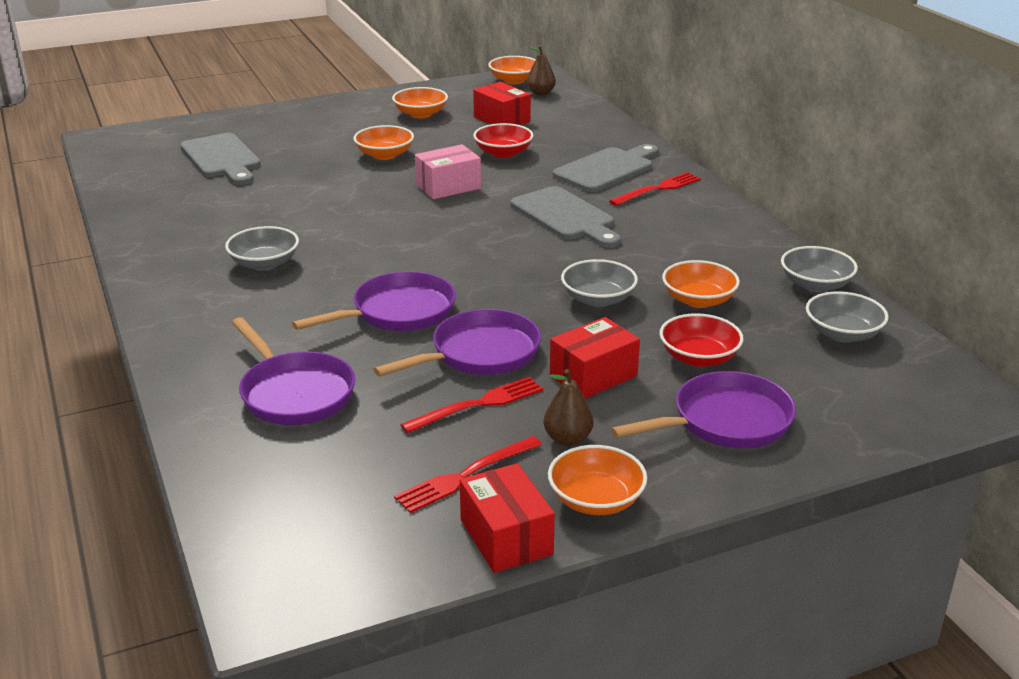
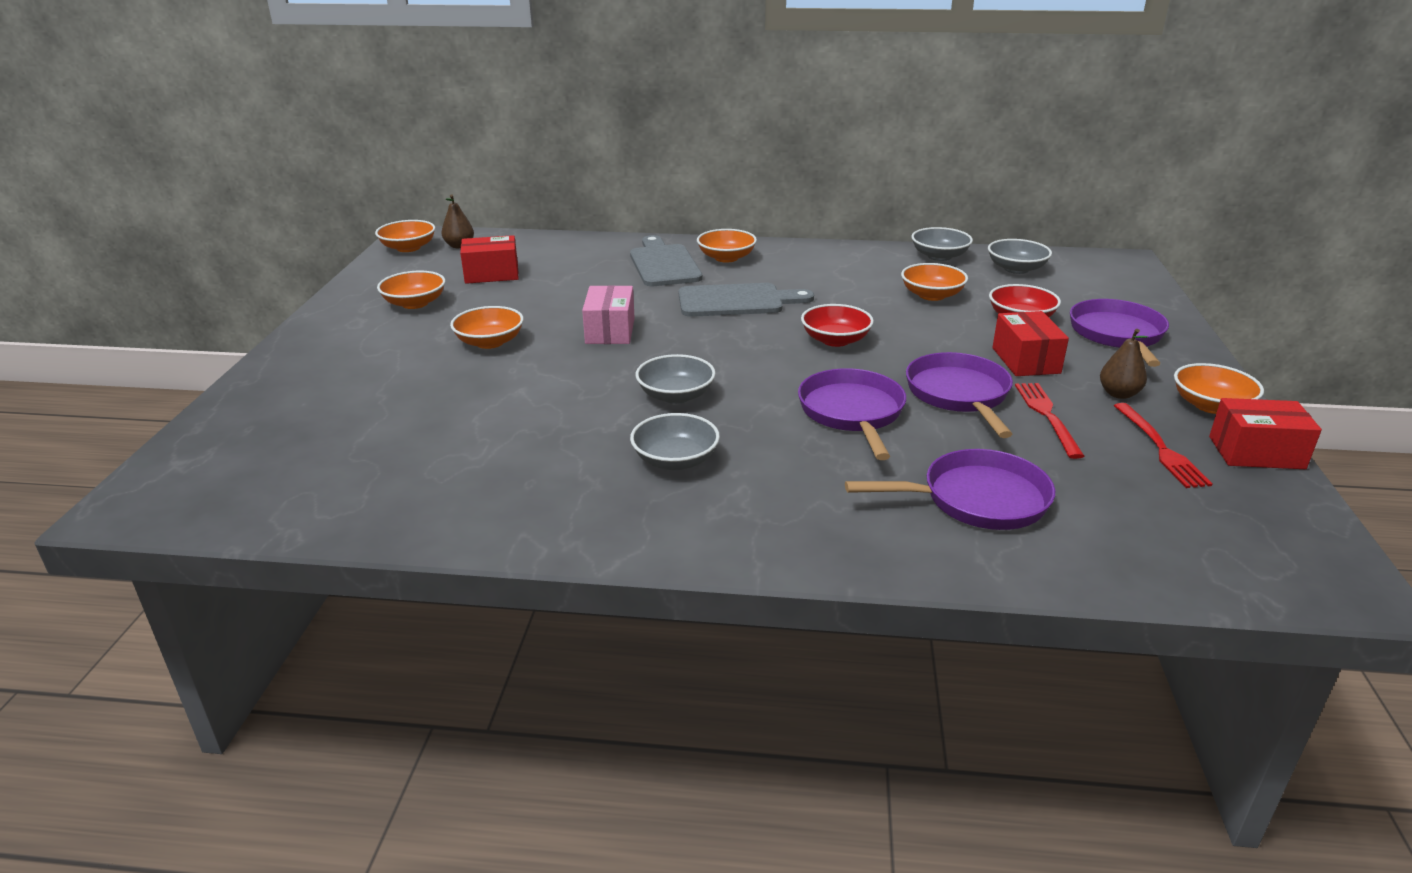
camera: 60 degrees left, 0 degrees up
grey cutting board [180,133,261,185] -> none
red bowl [473,123,533,158] -> red bowl moved to [801,304,874,347]
grey bowl [561,259,638,307] -> grey bowl moved to [636,354,716,404]
red fork [609,172,701,206] -> orange bowl [697,229,757,263]

